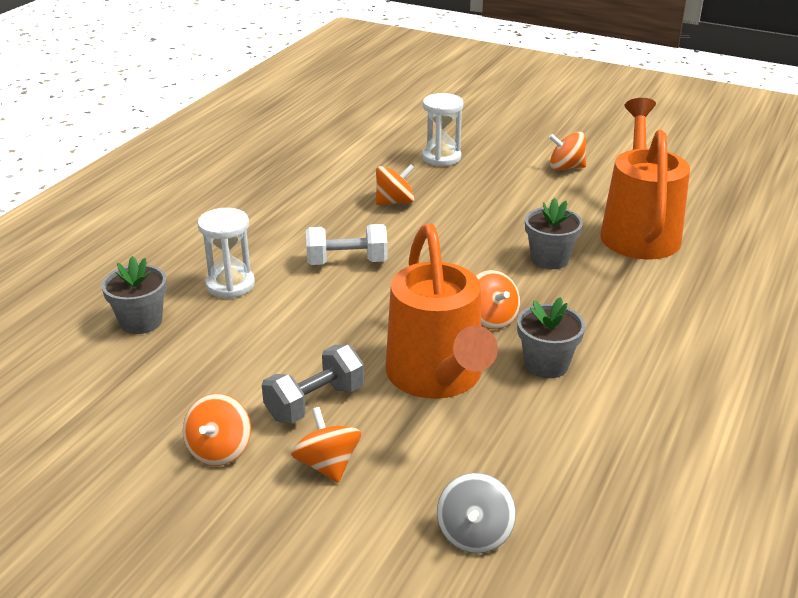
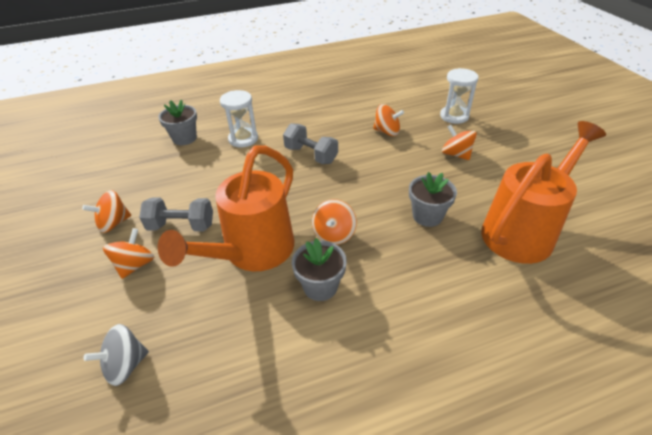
camera: 45 degrees right, 10 degrees up
white dumbbell [306,224,388,265] -> grey dumbbell [283,123,338,164]
orange spinning top [549,132,586,170] -> orange spinning top moved to [442,125,477,160]

